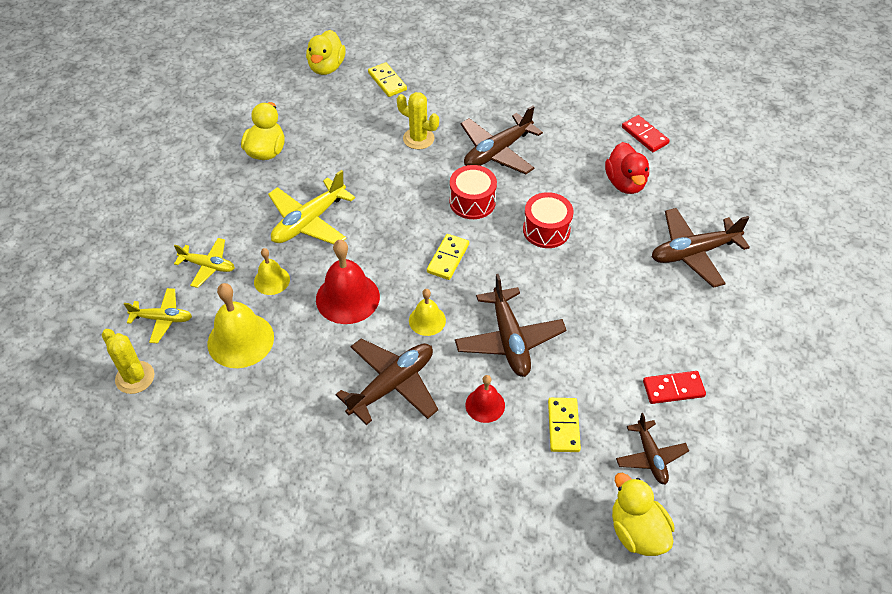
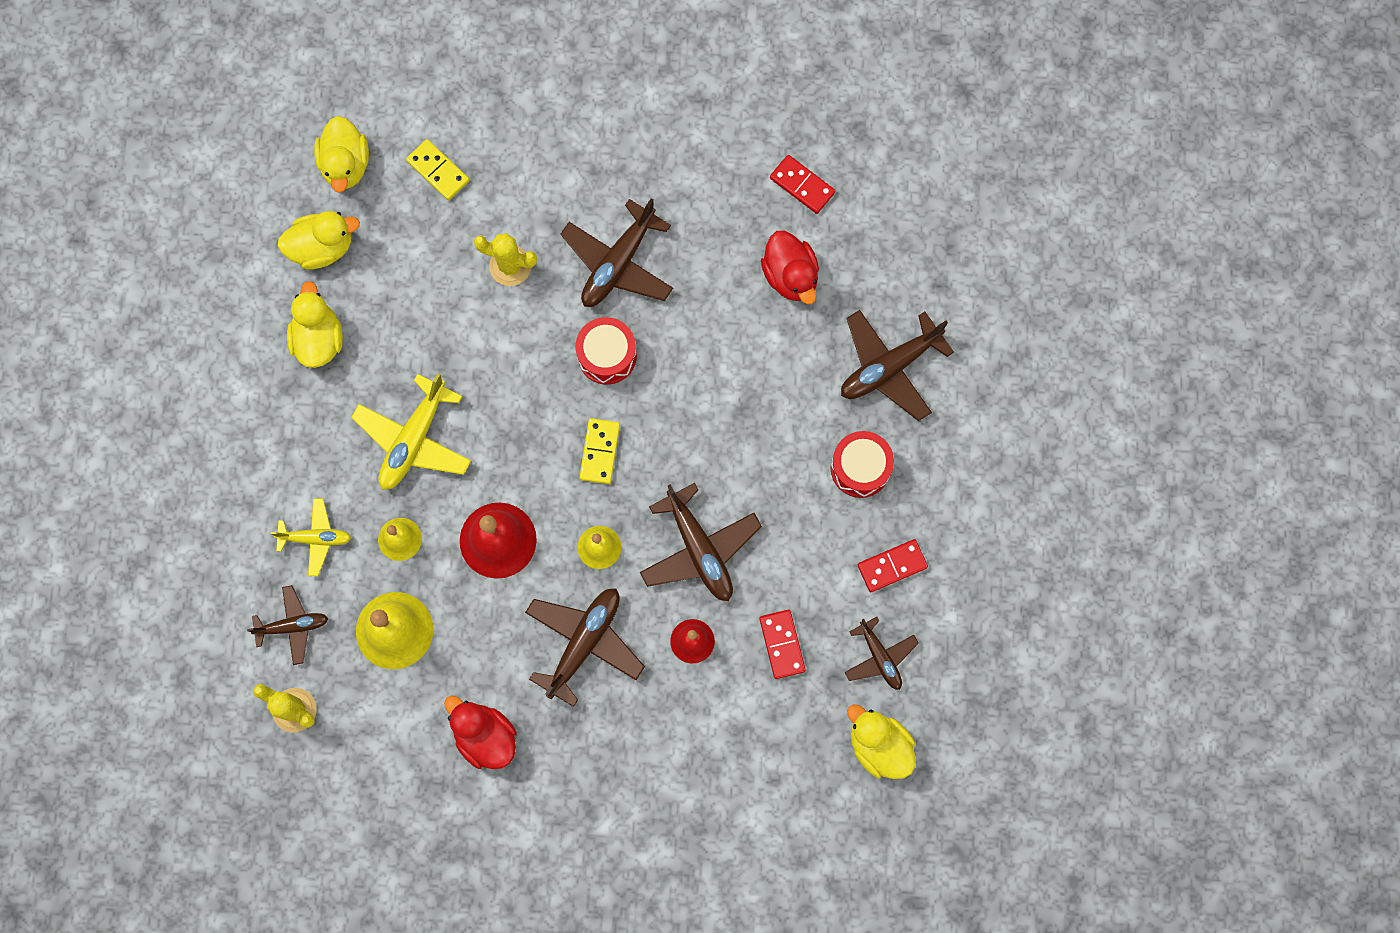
camera: 15 degrees left, 25 degrees up
yellow plane [124,288,192,343] -> brown plane [247,585,328,665]
red drum [523,192,574,248] -> red drum moved to [831,431,894,498]
yellow domino [548,398,581,452] -> red domino [759,610,806,679]
none -> yellow duck [278,211,360,269]
none -> red duck [444,696,517,769]

